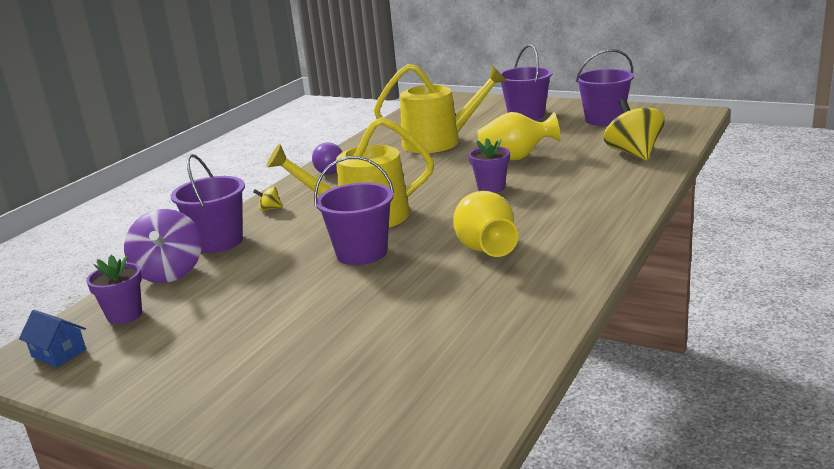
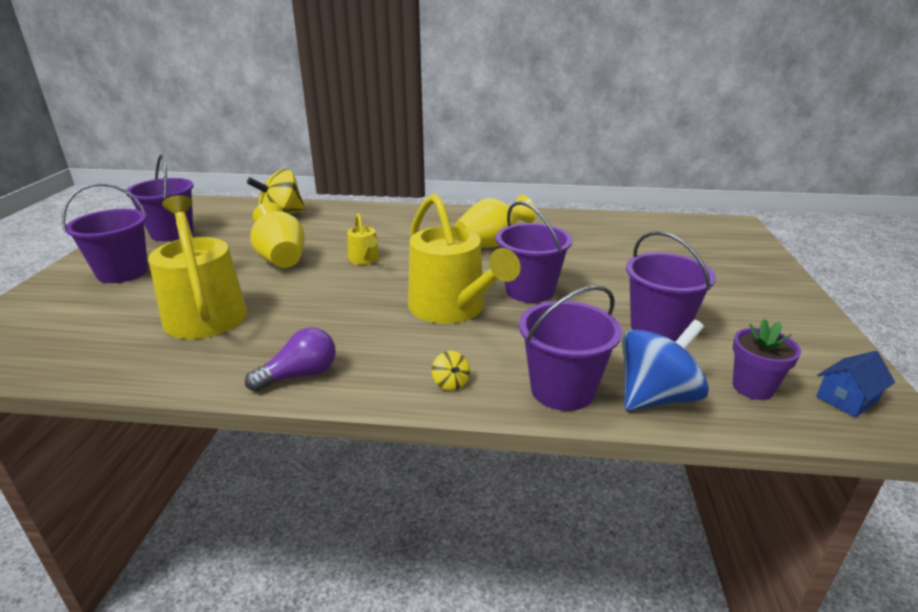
camera: 115 degrees left, 5 degrees up
blue house [19,310,86,367] -> blue house turned 45 degrees clockwise [816,351,895,418]
purple spinning top [124,209,202,283] -> blue spinning top [622,320,709,411]
purple flower pot [469,138,510,193] -> yellow watering can [347,213,379,265]
none -> purple bucket [626,231,716,342]

